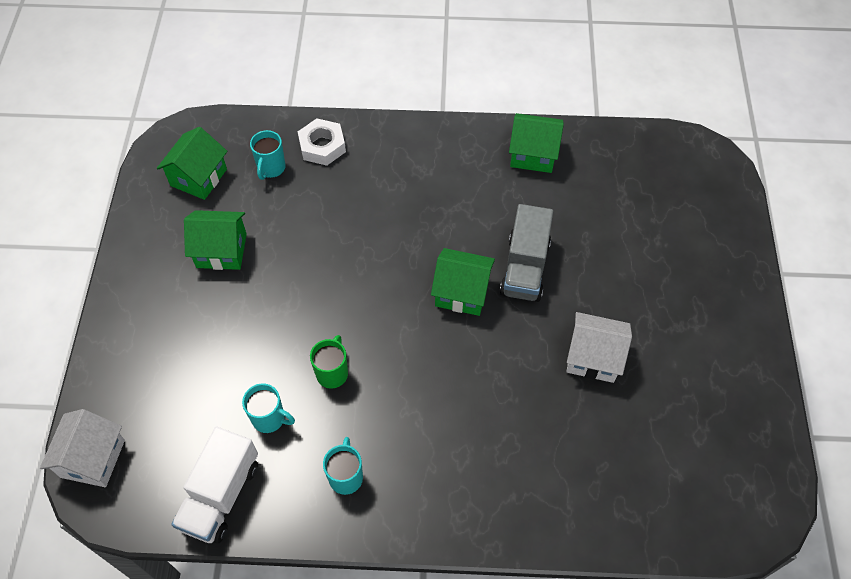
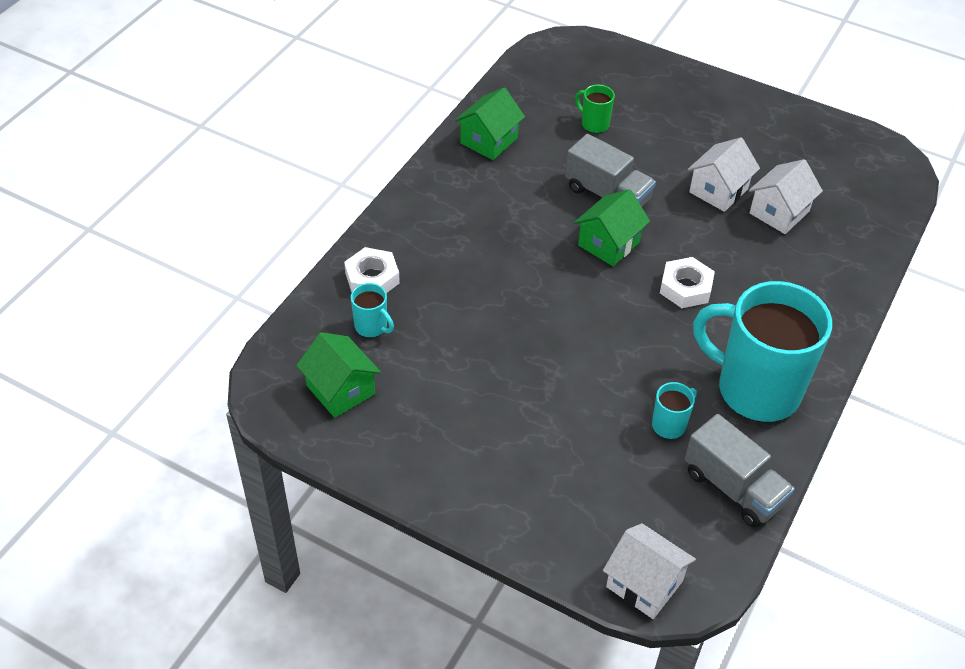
camera: 65 degrees left, 10 degrees down
white truck [171,427,258,543] -> grey truck [685,414,794,528]
green house [184,210,247,270] -> none
green mug [310,335,348,389] -> green mug moved to [575,85,615,133]
turquoise mug [323,437,363,495] -> turquoise mug [693,281,832,422], size x2.46
none -> white nut [660,257,715,308]
none -> white house [749,159,823,234]

